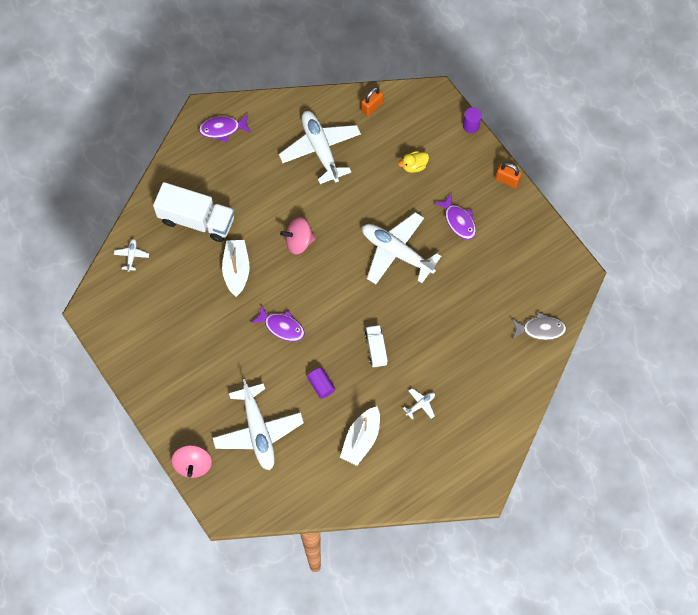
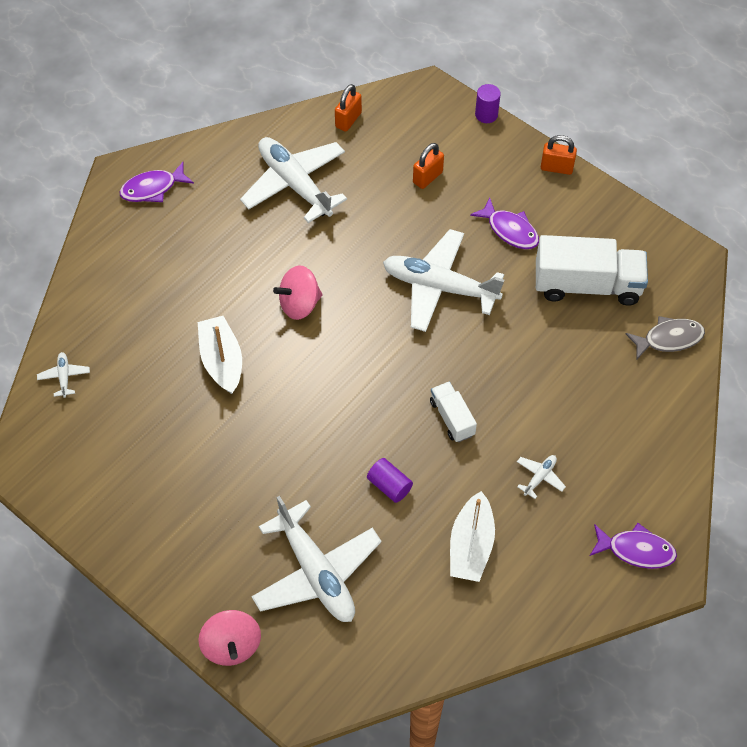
camera: 15 degrees left, 10 degrees down
white truck [153,182,235,242] -> white truck moved to [536,235,648,306]
purple fish [251,304,305,342] -> purple fish moved to [590,523,677,569]
yellow duck [398,151,429,173] -> orange padlock [413,143,444,189]

